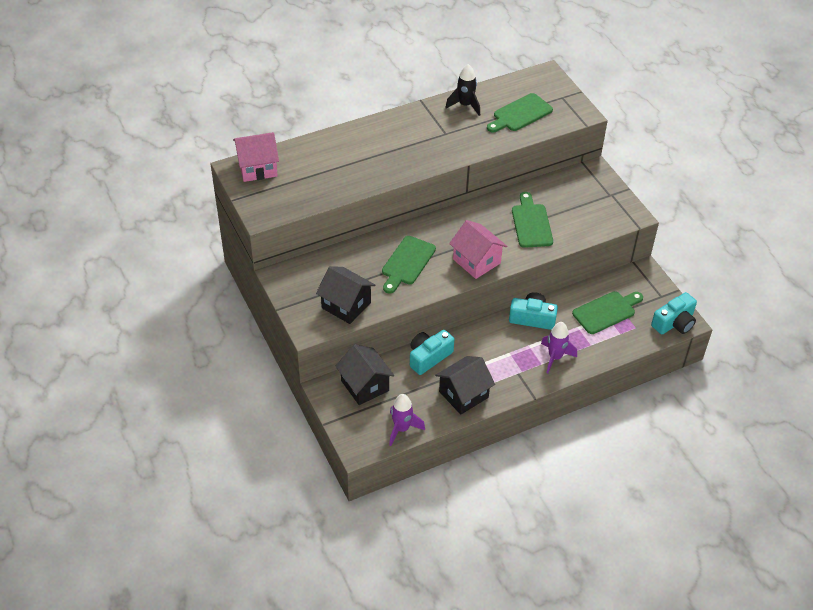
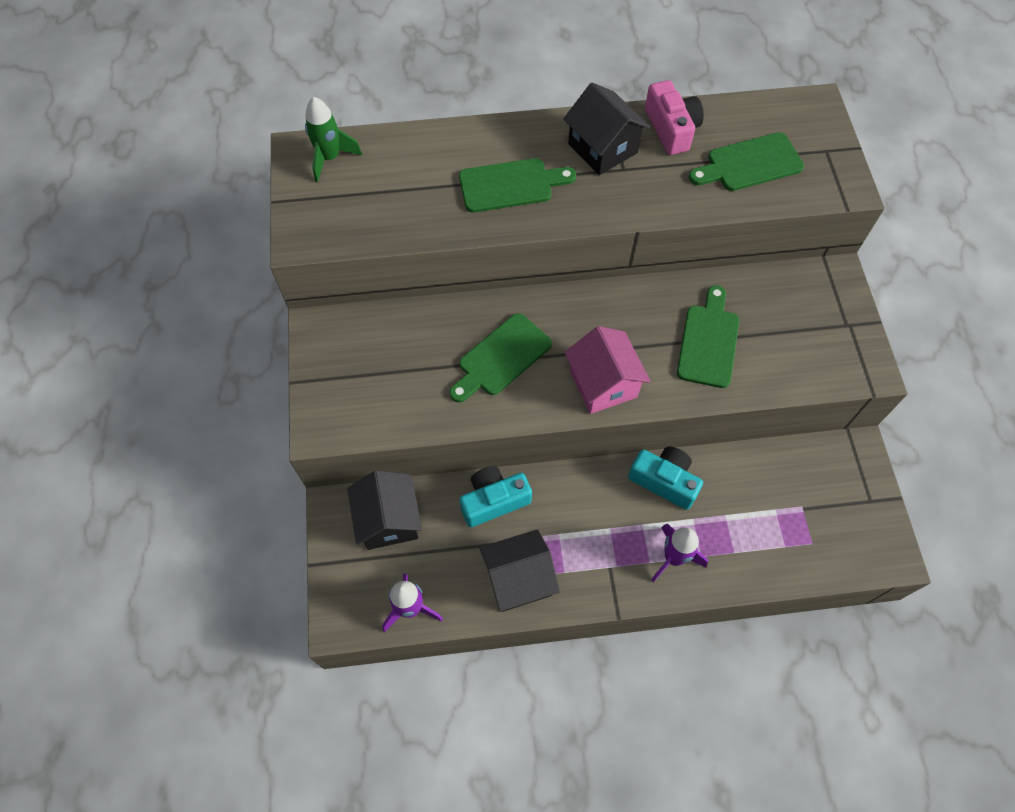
camera: 20 degrees right, 15 degrees up
pink house [233,132,279,182] -> green rocket [305,97,362,183]
black house [316,266,375,324] -> black house moved to [563,83,650,175]
black rocket [445,64,480,116] -> pink camera [645,80,704,155]
green cutting board [572,291,643,334] -> green cutting board moved to [459,158,576,213]
turquoise camera [651,292,697,334] -> none

